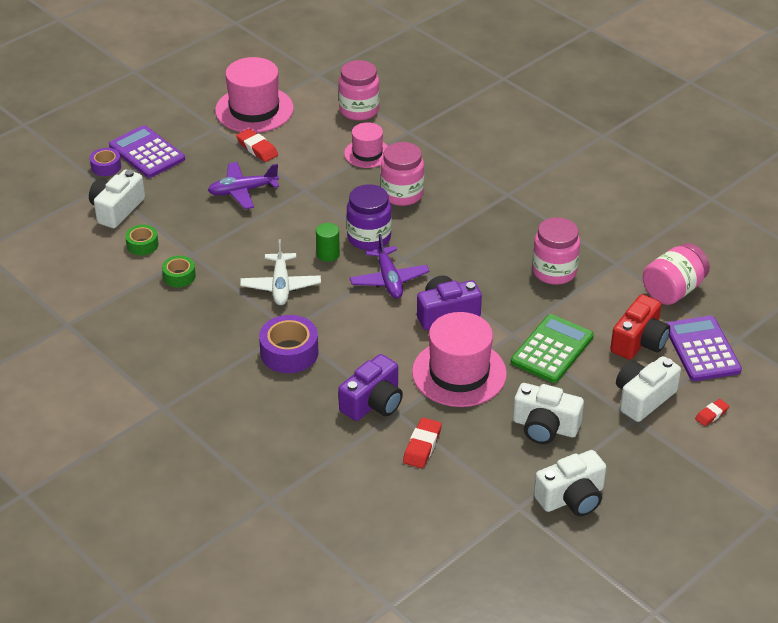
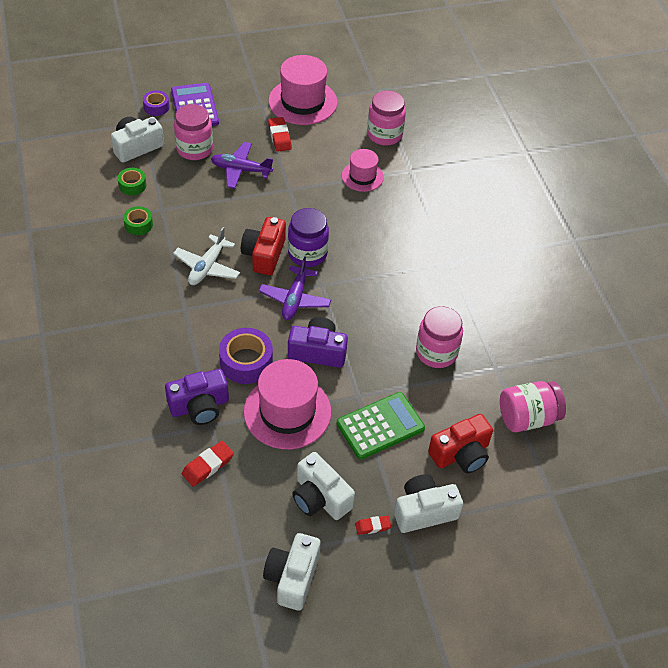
camera: 25 degrees right, 10 degrees up
purple tape [259,315,318,373] -> purple tape moved to [219,328,273,384]
green cylinder [316,223,340,262] -> red camera [241,217,286,275]
pink jar [381,142,424,206] -> pink jar moved to [174,104,213,160]
white camera [534,450,606,516] -> white camera turned 105 degrees clockwise [263,533,321,611]
purple calculator [667,316,742,381] -> none
red eraser [695,399,729,426] -> red eraser moved to [355,516,391,535]

